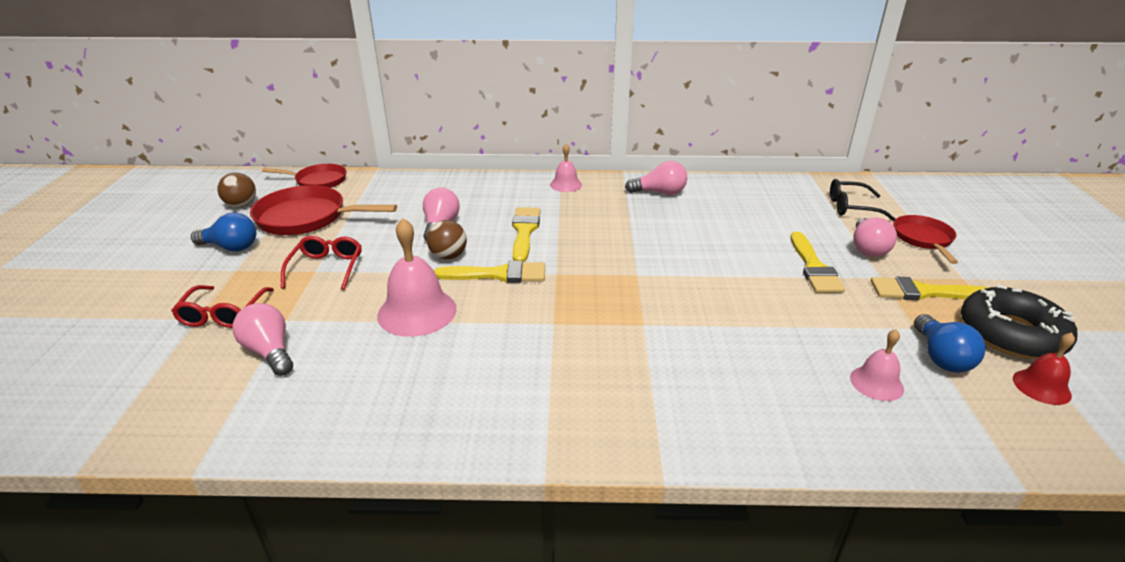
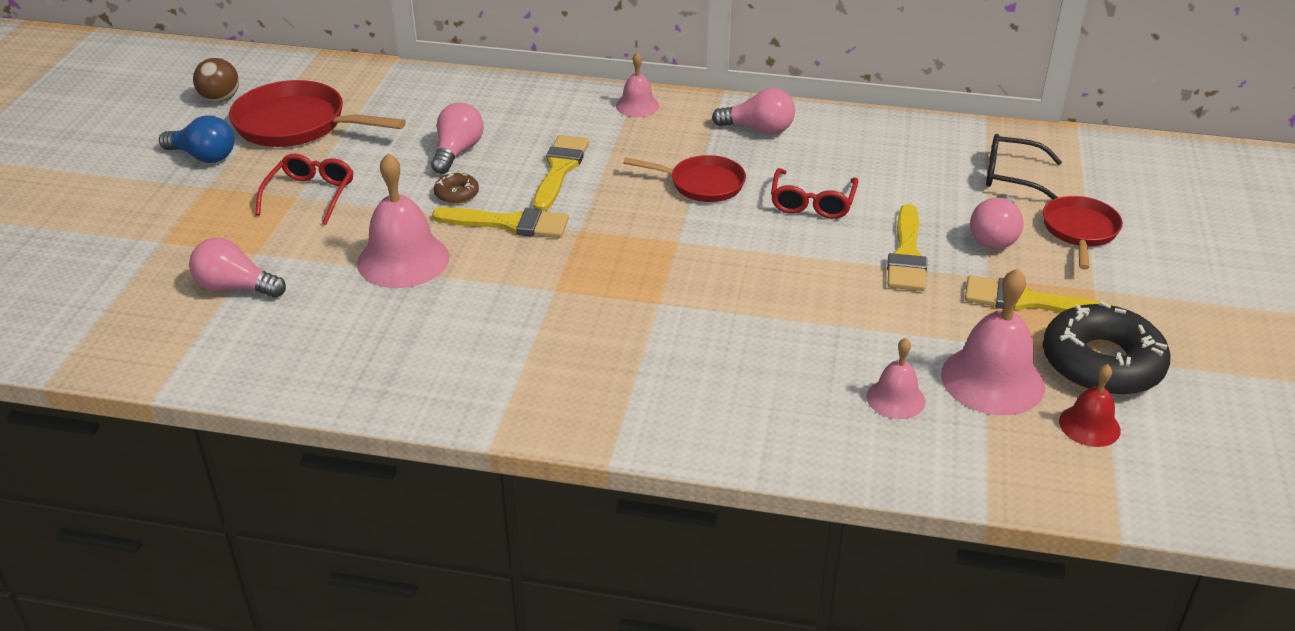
camera: 10 degrees right, 5 degrees up
red glasses [171,285,274,328] -> red glasses moved to [771,168,858,219]
pink light bulb [233,303,293,376] -> pink light bulb turned 45 degrees counterclockwise [189,238,286,298]
red pan [262,164,346,188] -> red pan moved to [623,155,746,202]
brown ball [427,220,467,260] -> brown donut [434,172,479,204]
blue light bulb [914,314,986,373] -> pink bell [941,268,1045,415]

